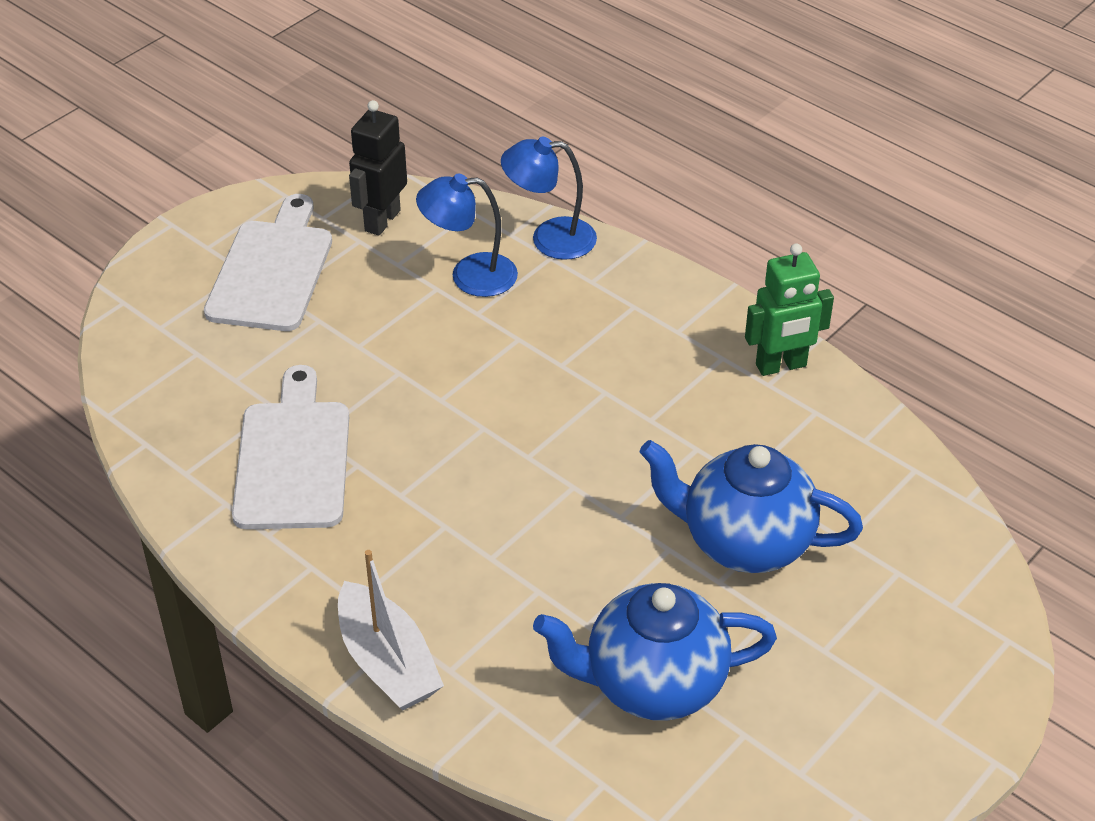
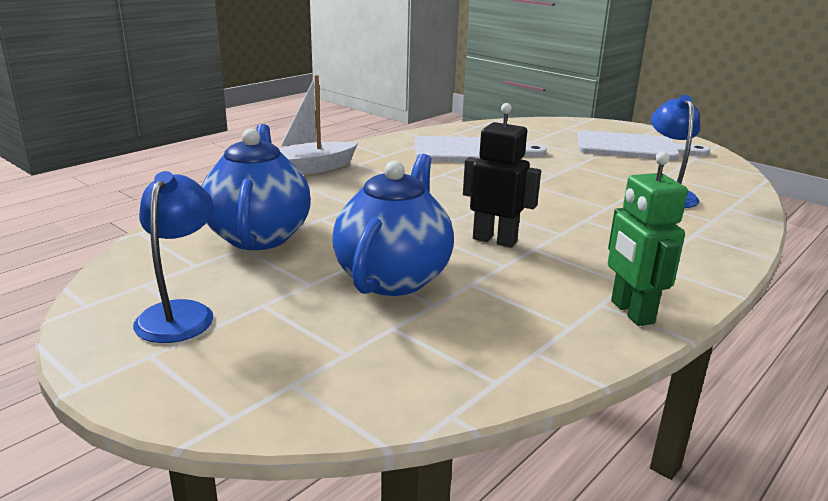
camera: 90 degrees right, 20 degrees down
black robot [349,100,407,236] -> black robot moved to [463,103,541,248]
blue lamp [501,137,597,260] -> blue lamp moved to [133,171,214,343]

